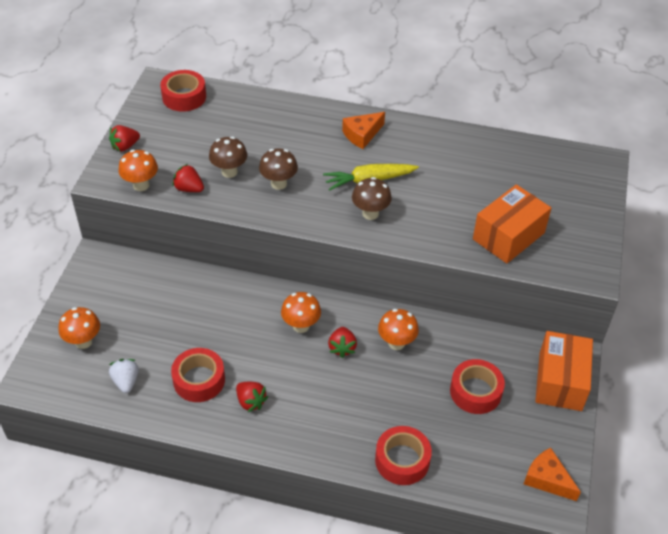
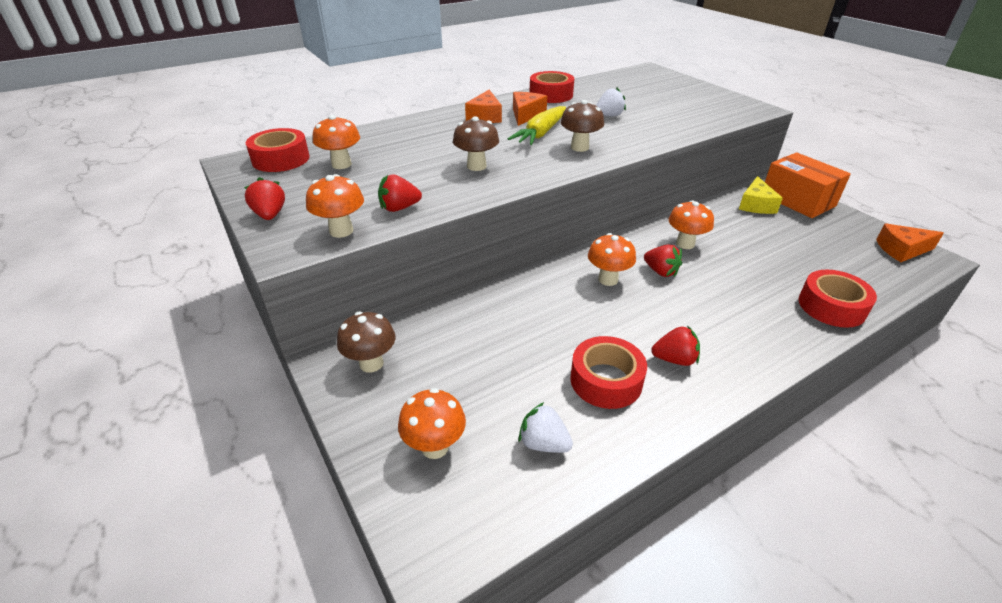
camera: 45 degrees left, 10 degrees down
red strawberry [109,125,140,152] -> red strawberry turned 150 degrees clockwise [244,177,285,220]
brown mushroom [209,136,247,178] -> brown mushroom moved to [337,312,395,372]
red tape [450,359,505,414] -> red tape moved to [530,71,574,103]
orange box [473,184,551,263] -> none
none -> orange mushroom [313,115,360,169]
none -> orange cheese [513,92,547,126]
none -> white strawberry [596,87,626,117]
none -> yellow cheese [739,176,783,214]

